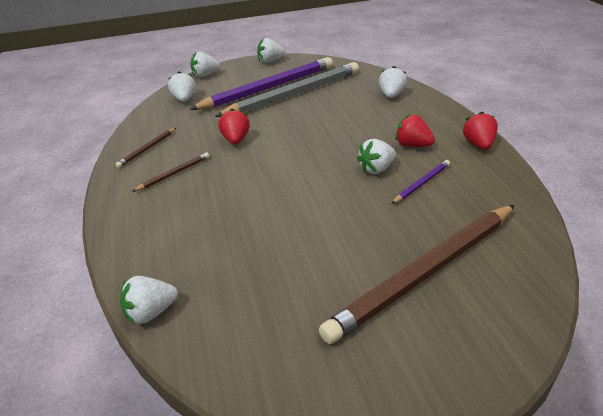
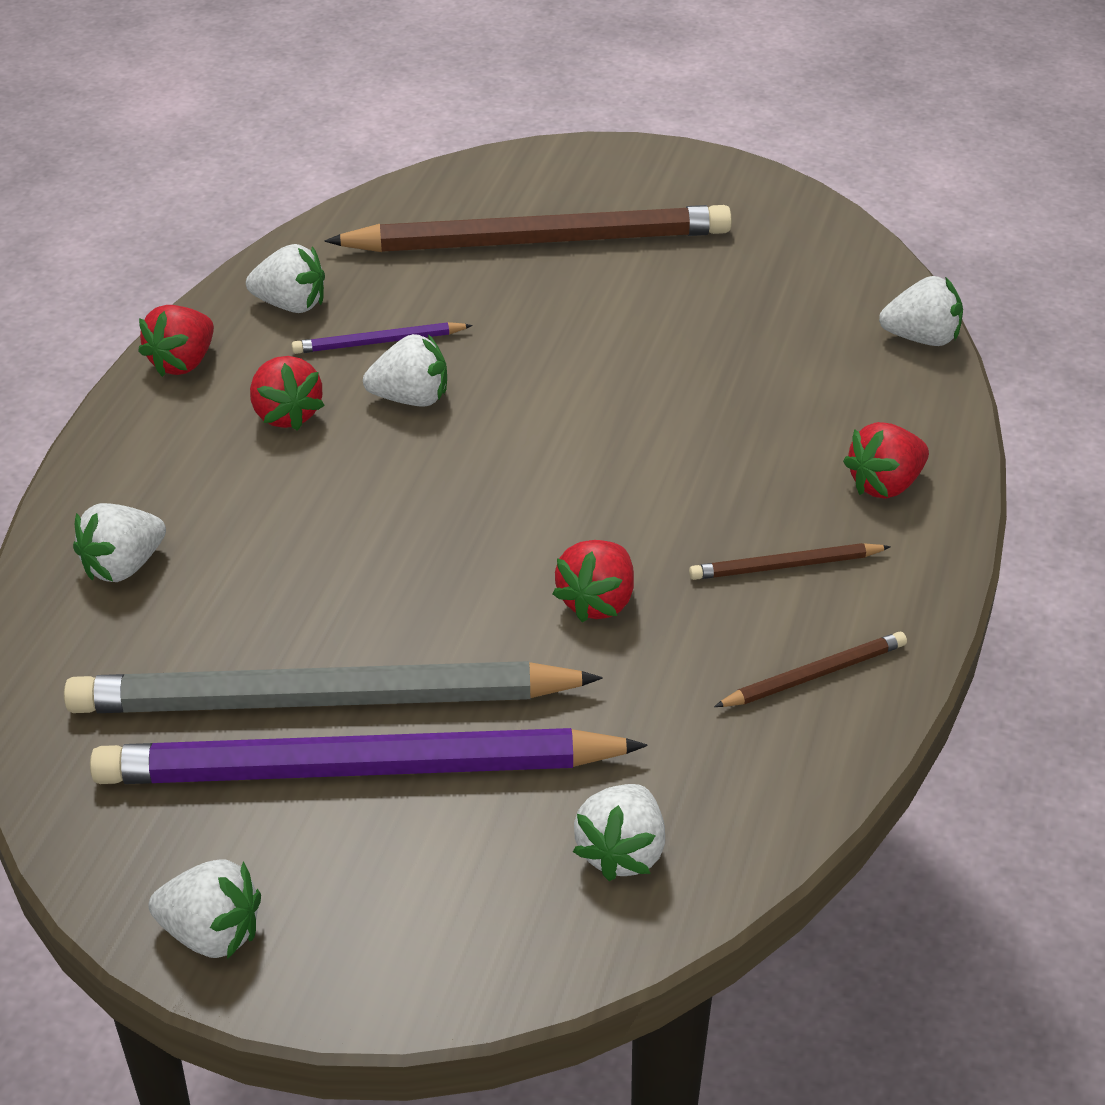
camera: 150 degrees left, 5 degrees up
white strawberry [191,51,220,77] -> white strawberry moved to [246,244,325,313]
none -> red strawberry [843,422,929,499]

